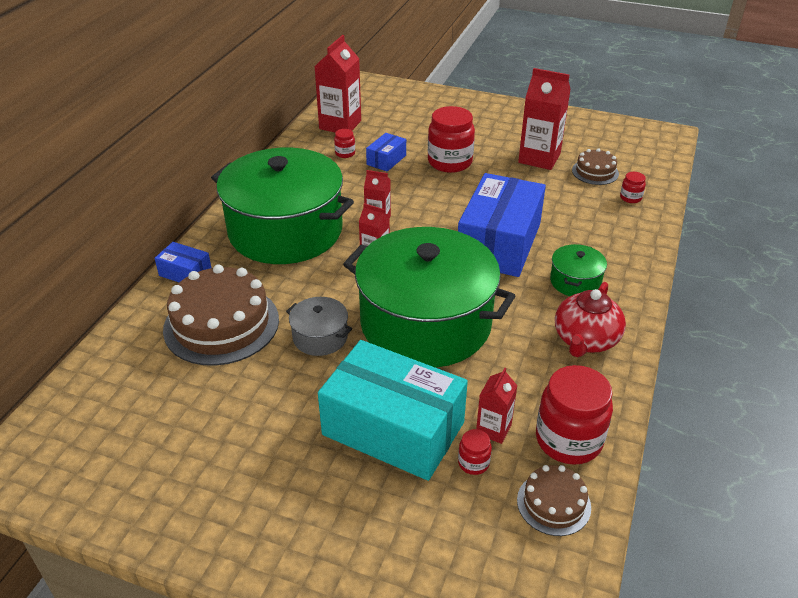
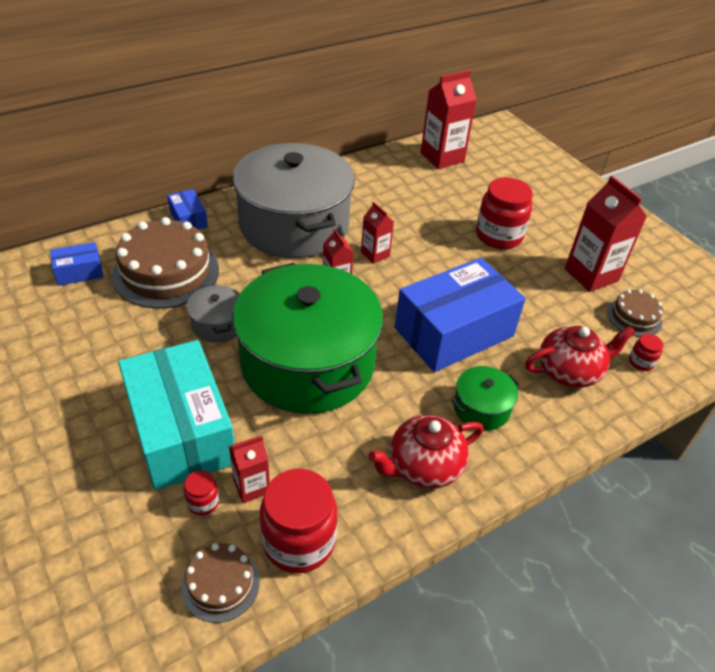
camera: 35 degrees right, 5 degrees up
green pot [211,148,354,264] -> grey pot [232,143,355,258]
red jar [334,129,355,158] -> none
blue box [366,133,406,172] -> blue box moved to [50,242,103,286]
none -> red teapot [525,326,635,388]

